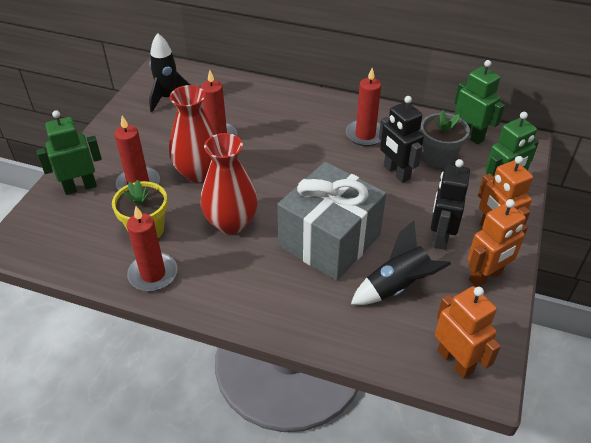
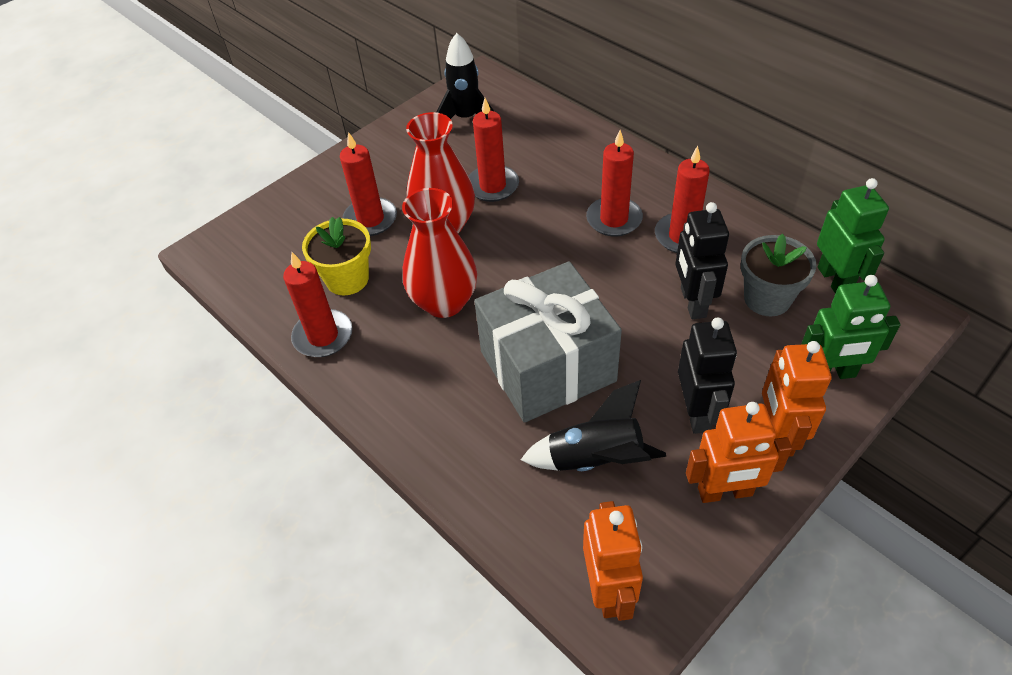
camera: 30 degrees right, 5 degrees up
green robot [36,110,102,195] -> none
black robot [431,159,470,250] -> black robot turned 135 degrees clockwise [678,317,737,434]
none -> red candle [586,130,643,237]

